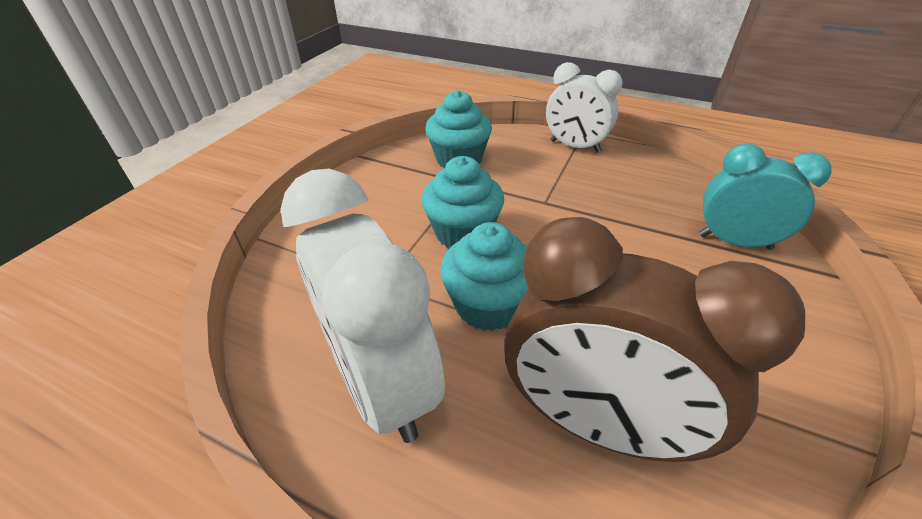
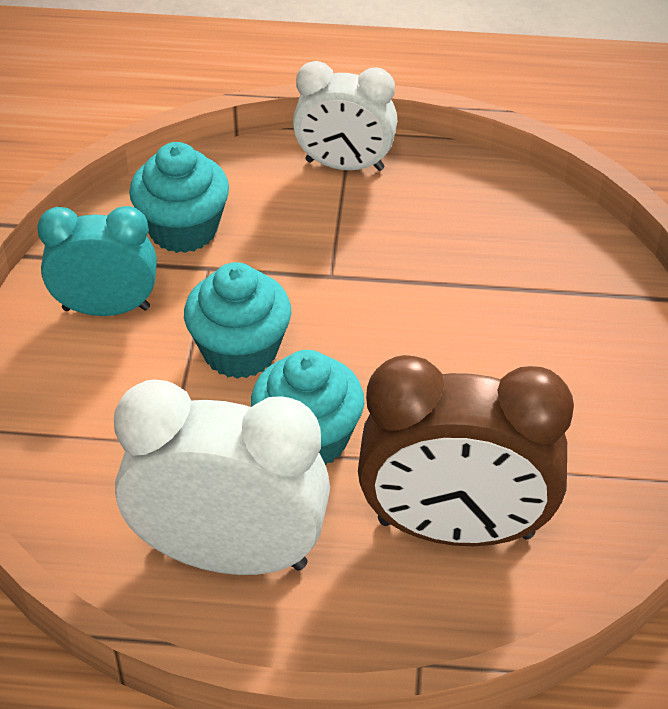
camera: 20 degrees left, 5 degrees up
white clock [280,169,445,443] -> white clock turned 150 degrees clockwise [114,379,330,575]
turquoise clock [699,144,831,250] -> turquoise clock moved to [37,206,157,316]

